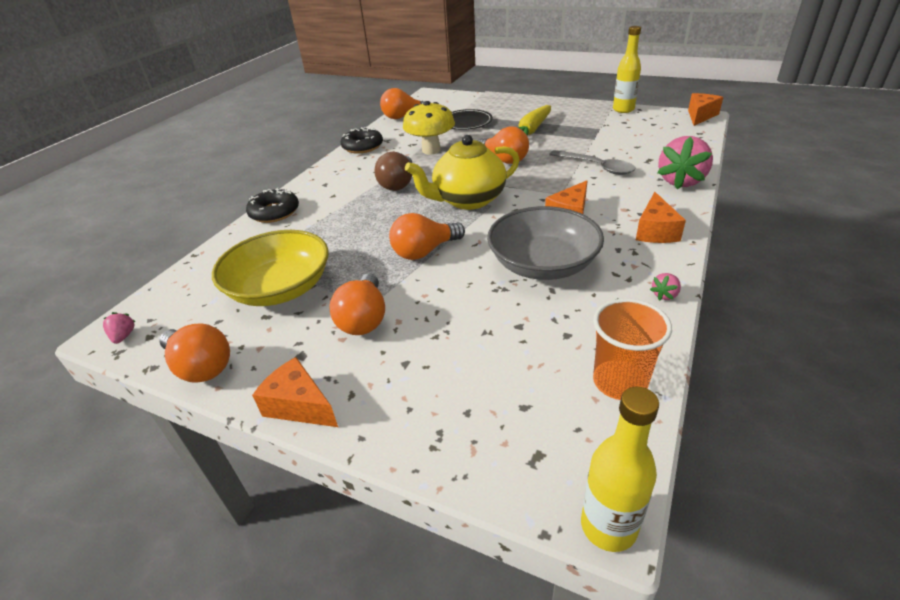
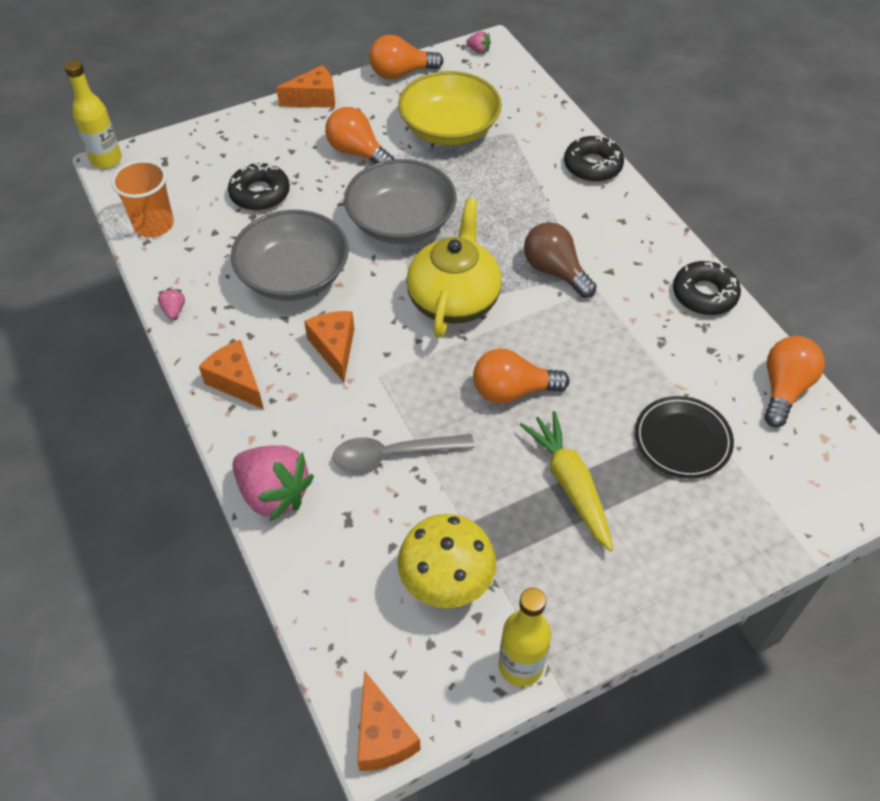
camera: 125 degrees right, 15 degrees up
orange light bulb [389,213,465,260] -> grey bowl [344,159,457,244]
yellow mushroom [403,101,455,155] -> yellow mushroom moved to [397,514,496,608]
pink strawberry [657,136,713,189] -> pink strawberry turned 150 degrees clockwise [232,445,314,521]
none -> black donut [228,161,290,211]

